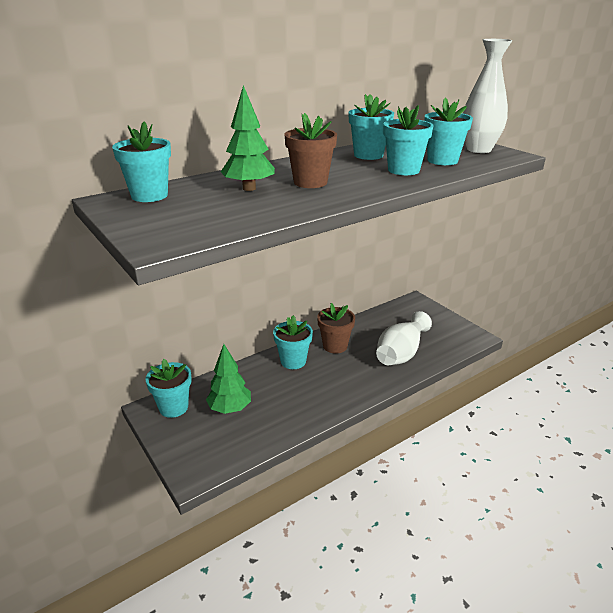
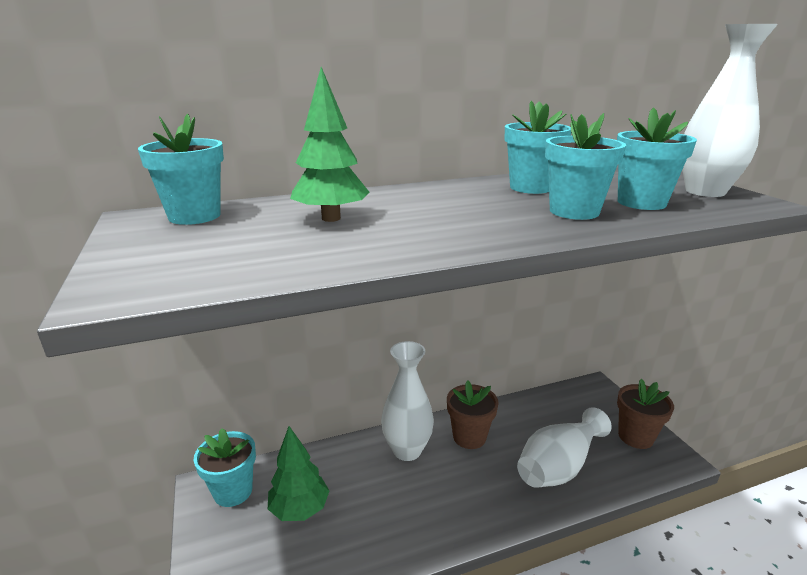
camera: 15 degrees right, 5 degrees down
turquoise flower pot [273,315,313,369] -> white vase [381,341,434,461]
brown flower pot [285,113,337,188] -> brown flower pot moved to [617,379,674,449]

